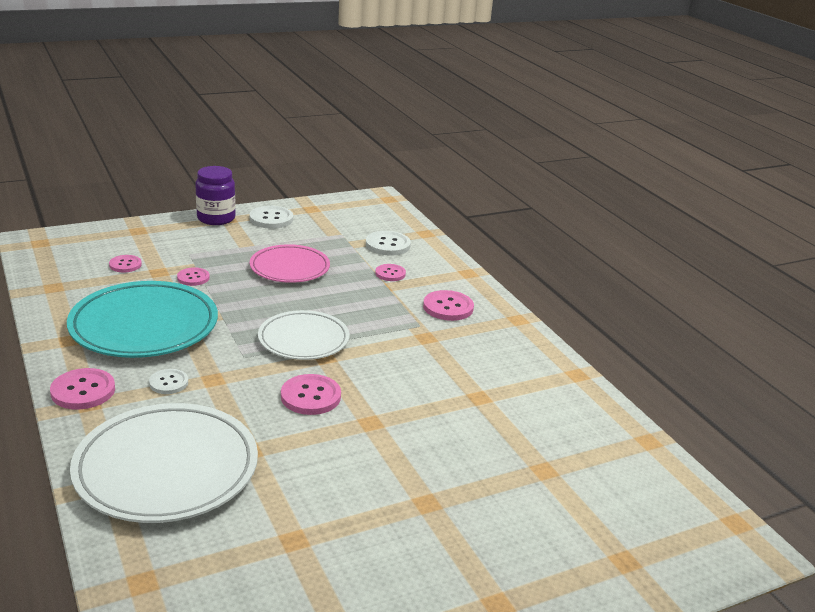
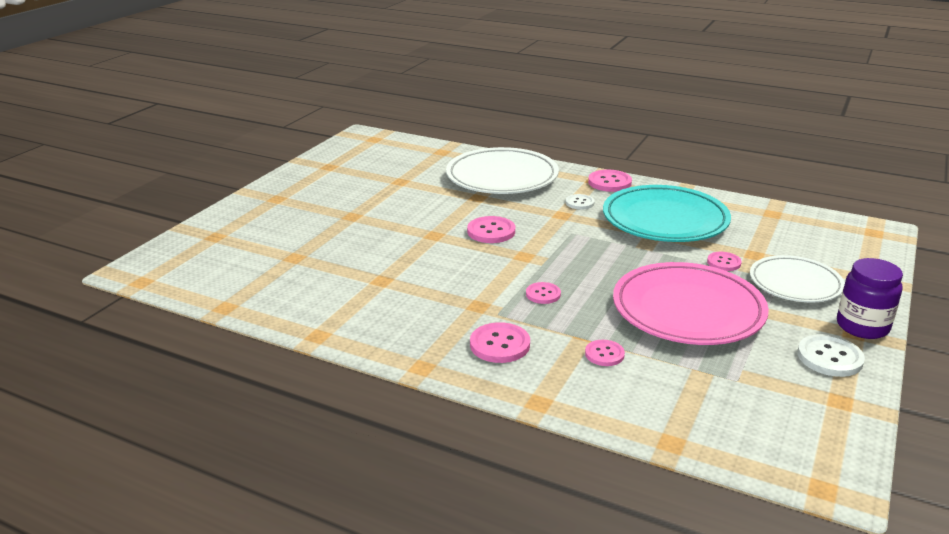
camera: 145 degrees right, 0 degrees up
pink button [109,255,142,272] -> pink button moved to [526,282,561,304]
pink plate [250,244,330,283] -> pink plate [613,262,769,345], size x1.59
white plate [258,310,349,360] -> white plate moved to [750,255,845,302]
white button [366,231,411,256] -> none

